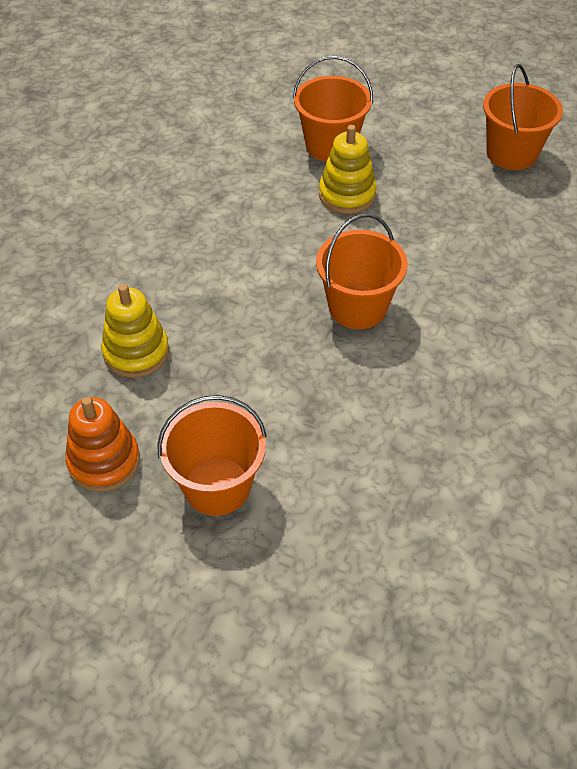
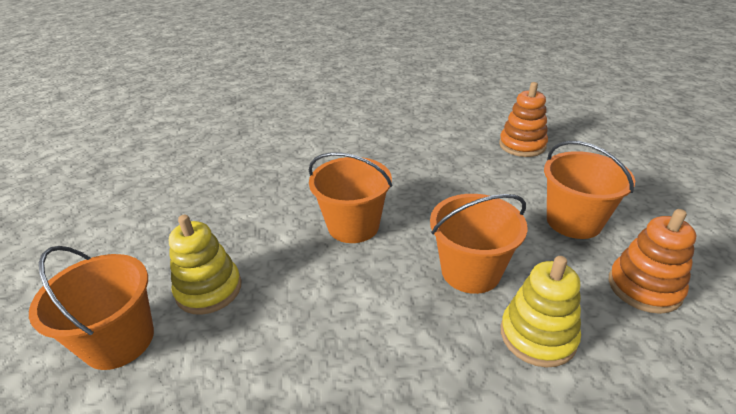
camera: 120 degrees left, 15 degrees down
orange bucket [483,64,563,170] -> orange bucket moved to [430,194,528,294]
none -> orange stacking toy [499,82,548,157]

